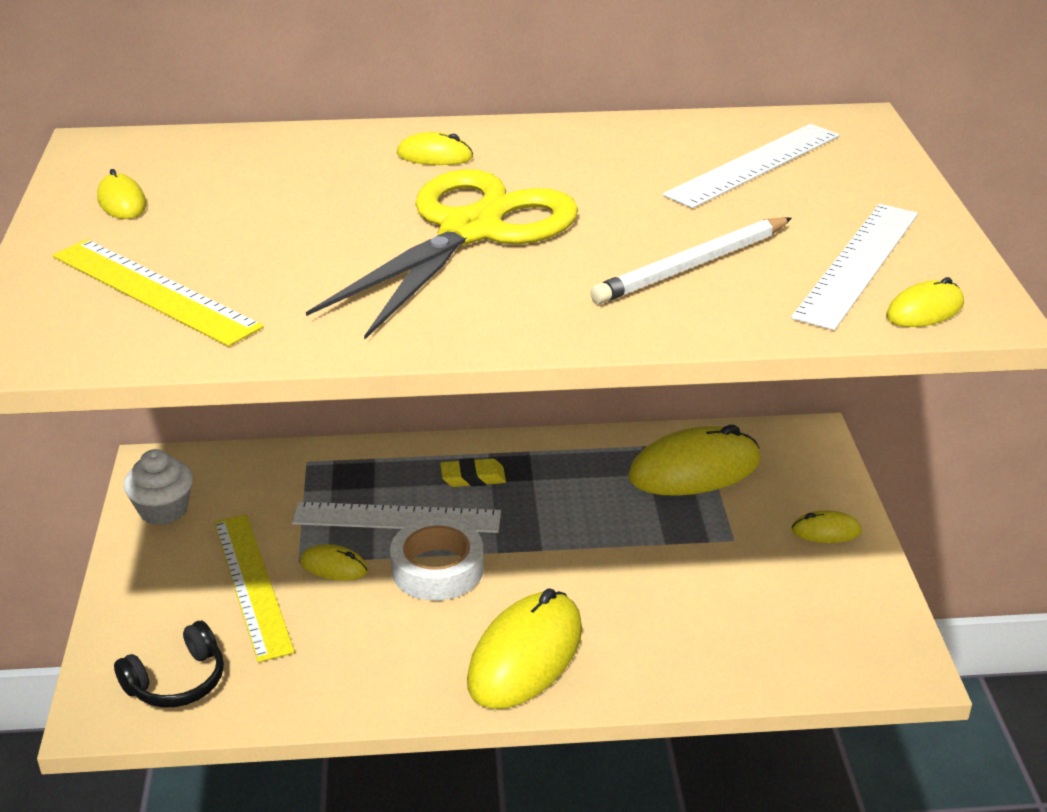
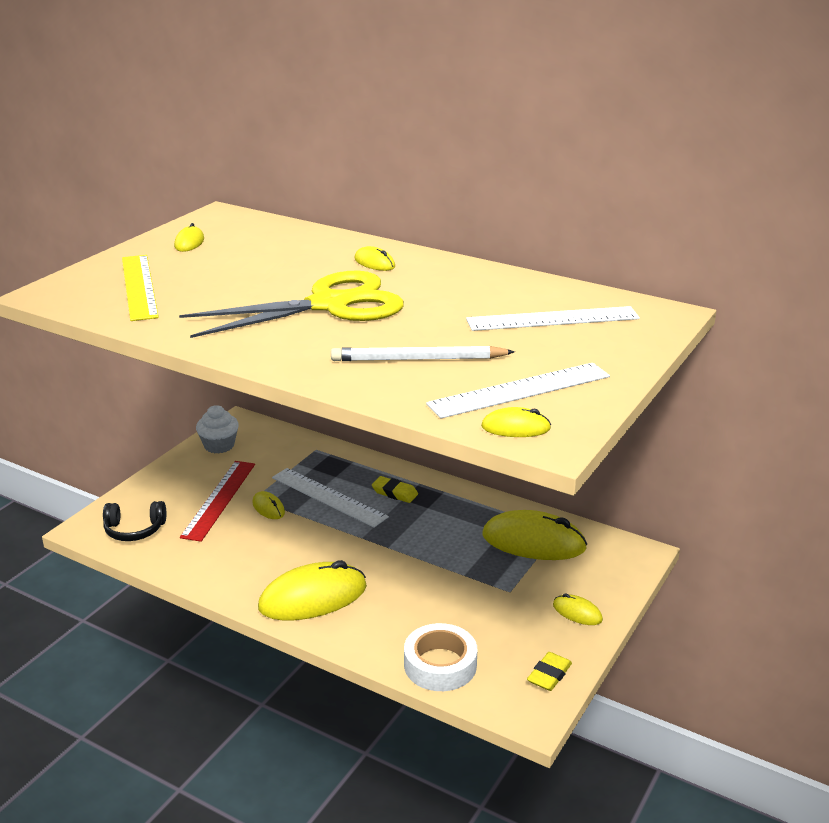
camera: 35 degrees right, 5 degrees down
yellow ruler [214,514,295,663] -> red ruler [180,461,255,542]
white tape [390,518,484,601] -> white tape moved to [404,623,477,691]
none -> yellow eraser [527,652,572,691]

